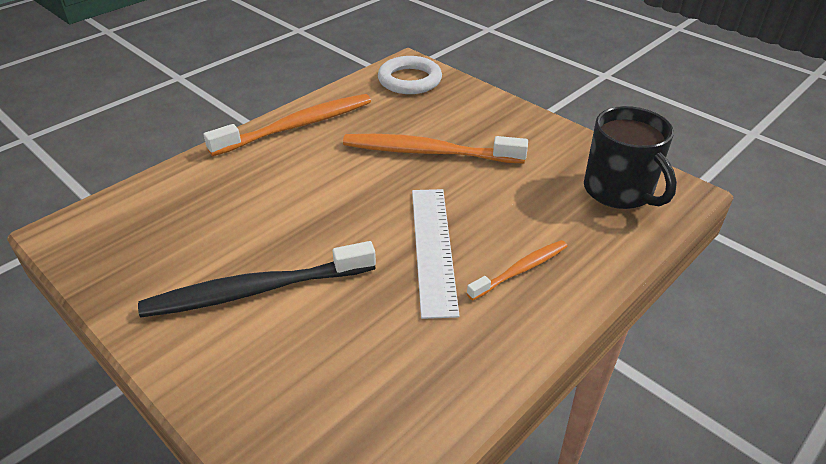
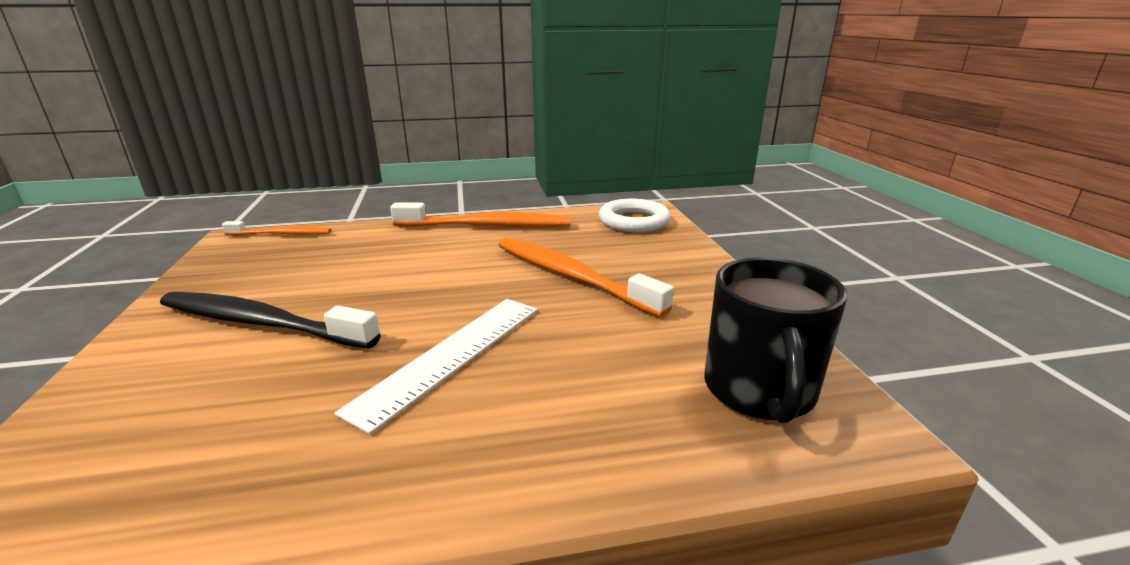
camera: 35 degrees right, 15 degrees down
orange toothbrush [467,240,568,300] -> orange toothbrush moved to [222,221,331,235]

